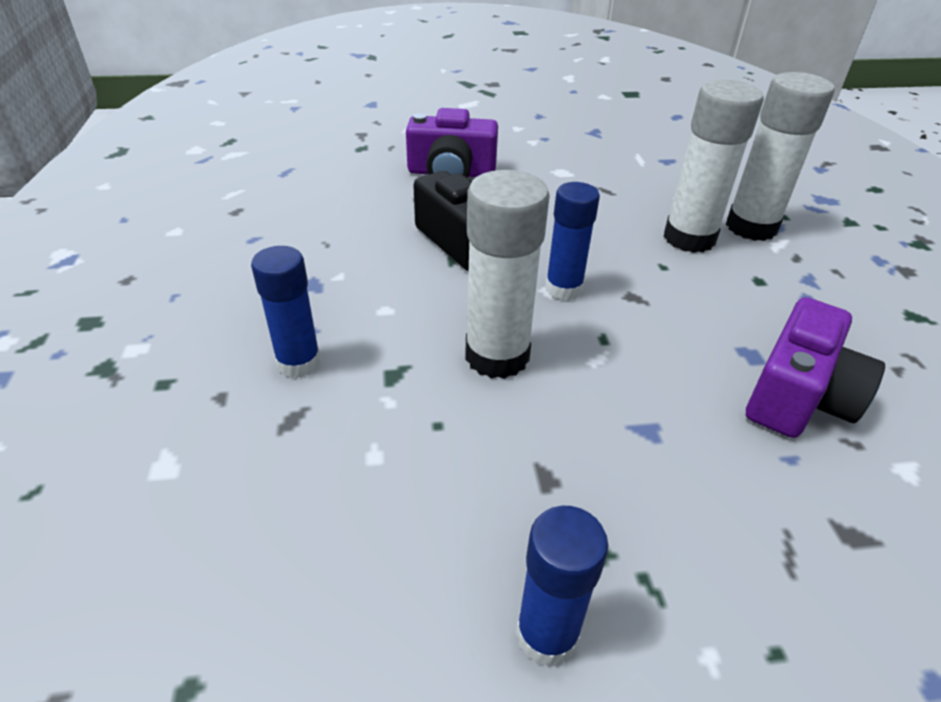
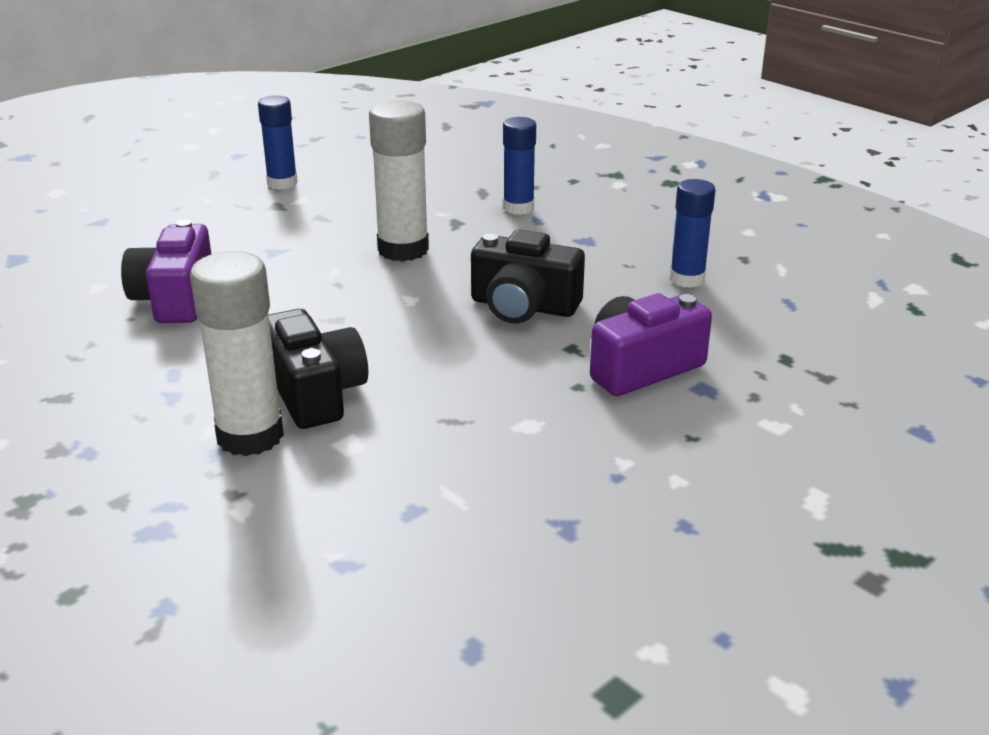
camera: 145 degrees right, 10 degrees down
blue glue stick [545,182,600,300] -> blue glue stick moved to [670,179,715,288]
white glue stick [663,80,764,253] -> black camera [269,309,368,429]

